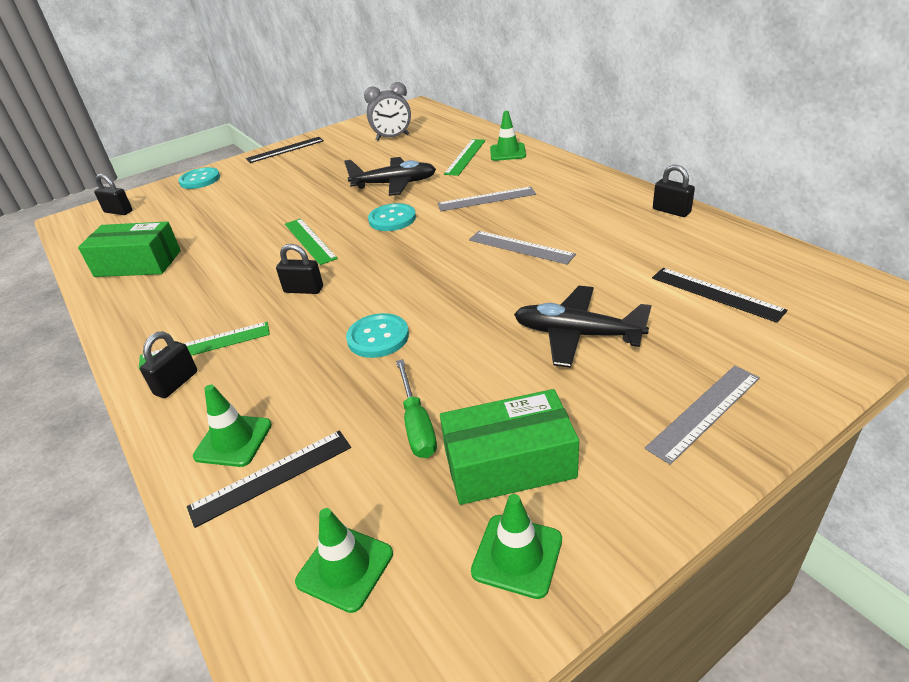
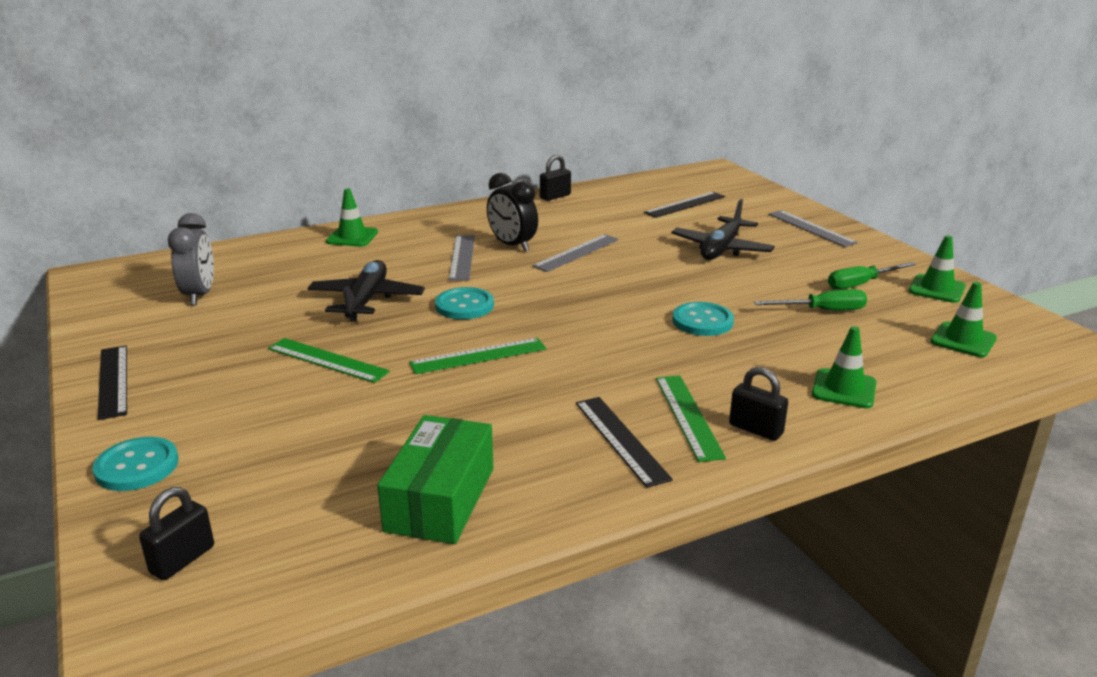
camera: 85 degrees left, 10 degrees down
black ruler [187,431,351,528] -> black ruler moved to [576,397,673,488]
black padlock [276,244,323,294] -> none
green box [440,389,579,505] -> green screwdriver [828,262,917,290]
green ruler [444,139,486,176] -> green ruler moved to [268,338,390,383]
none -> black clock [487,173,538,252]

